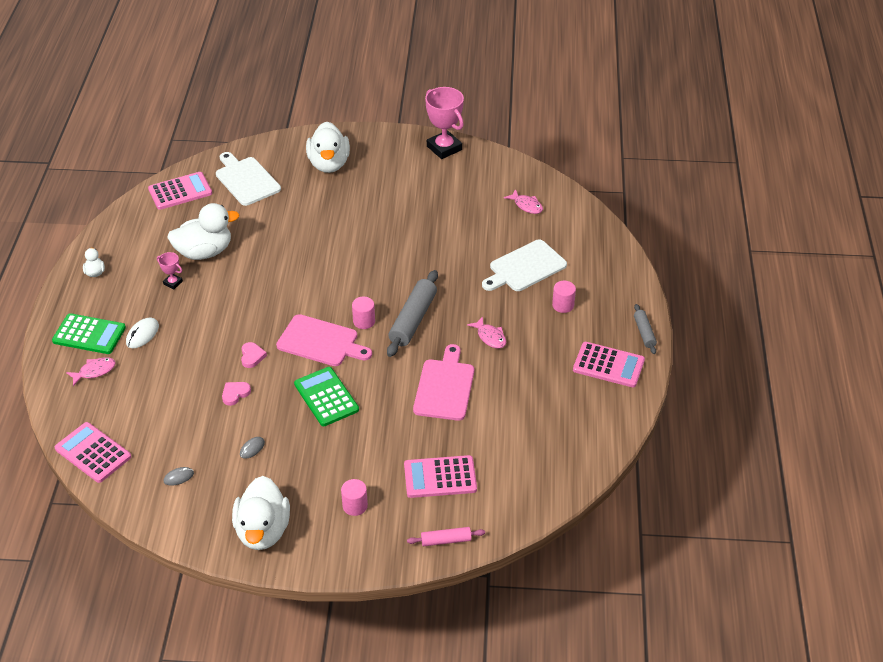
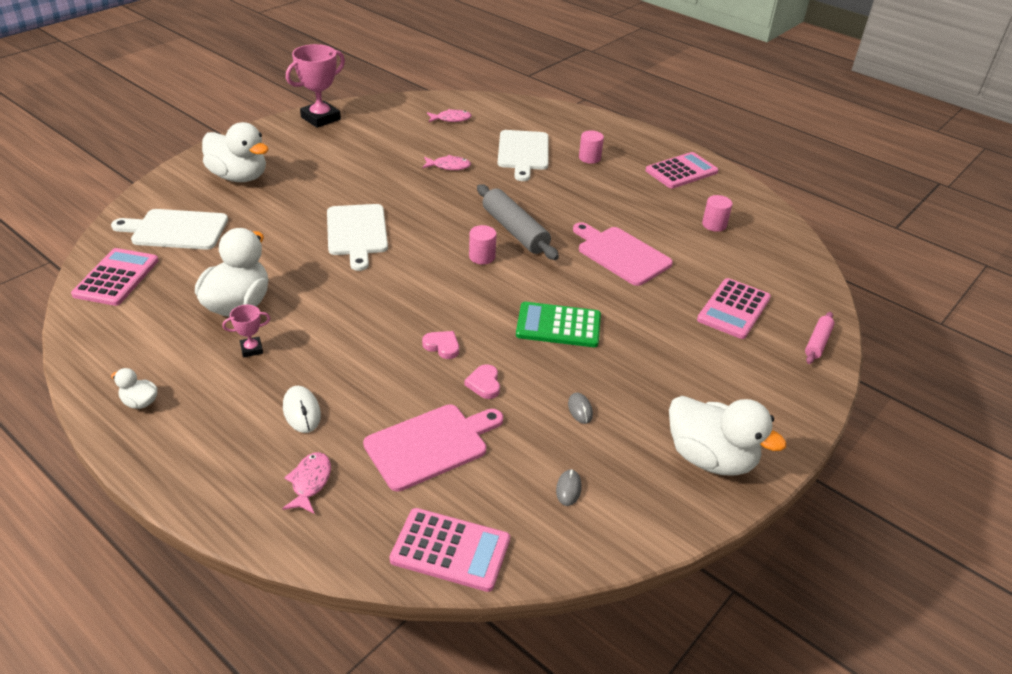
camera: 55 degrees left, 5 degrees down
green calculator [52,313,126,354] -> none
pink calculator [55,422,131,483] -> pink calculator turned 150 degrees counterclockwise [390,508,510,592]
pink cutting board [276,314,372,366] -> pink cutting board moved to [363,405,503,492]
pink cylinder [341,479,368,516] -> pink cylinder moved to [702,195,733,232]
pink trophy [425,87,464,159] -> pink trophy turned 45 degrees counterclockwise [286,44,345,128]
pink fish [467,316,506,349] -> pink fish moved to [422,155,471,170]
grey rolling pin [634,304,657,354] -> none
none -> white cutting board [327,204,388,271]

